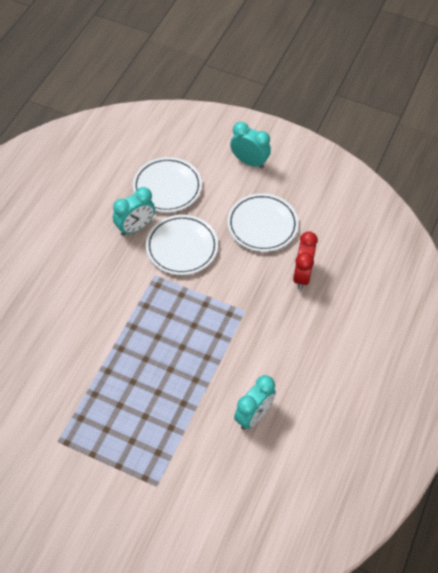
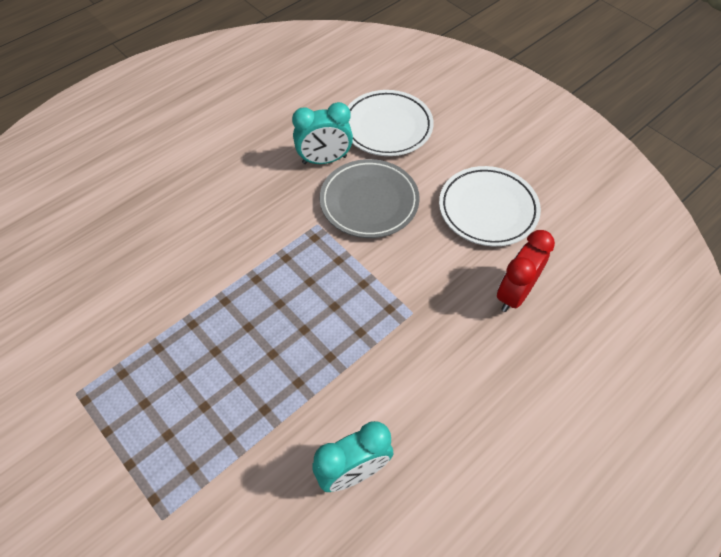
camera: 25 degrees right, 0 degrees up
white plate [146,215,218,275] -> grey plate [320,159,420,238]
turquoise clock [230,122,271,169] -> none

